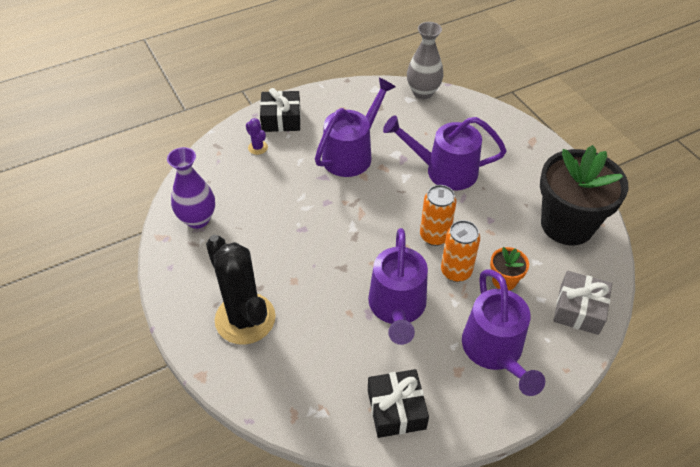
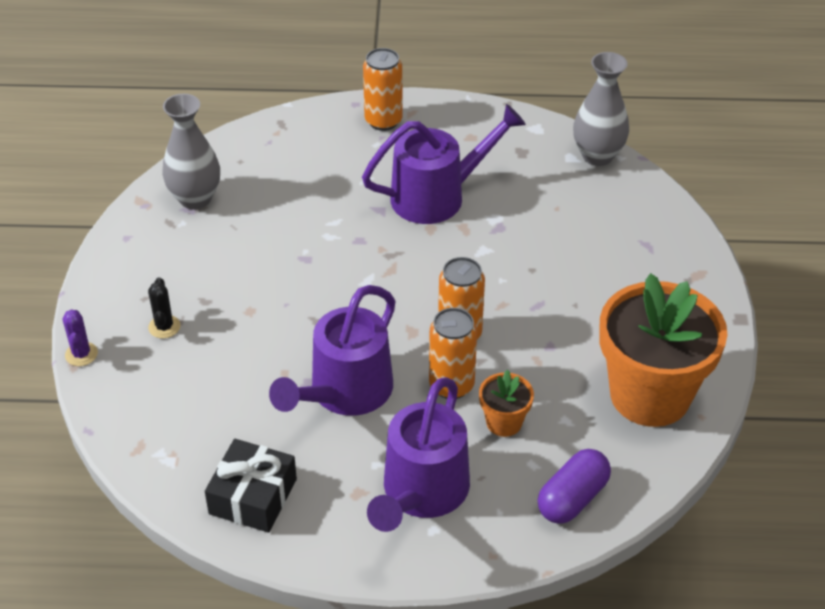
camera: 30 degrees right, 5 degrees down
purple vase [167,147,215,229] -> grey vase [162,94,220,209]
black cactus [206,235,276,345] -> black cactus [148,277,181,338], size x0.40
purple cactus [246,118,268,155] -> purple cactus moved to [63,309,98,366]
black gift [260,88,301,132] -> orange can [363,48,403,131]
purple watering can [383,115,506,190] -> none
black flower pot [540,145,628,245] -> orange flower pot [599,273,727,427]
grey gift [553,271,612,335] -> purple capsule [538,449,611,524]

